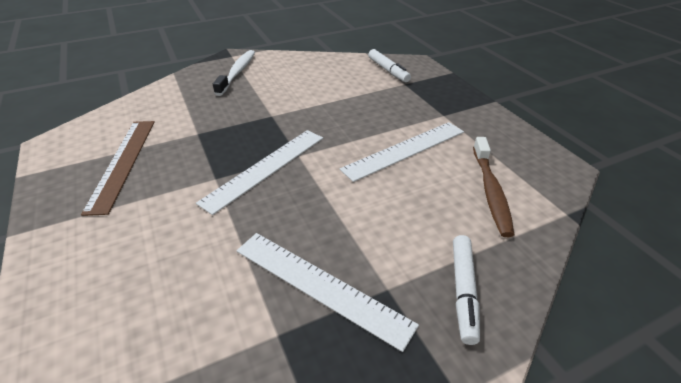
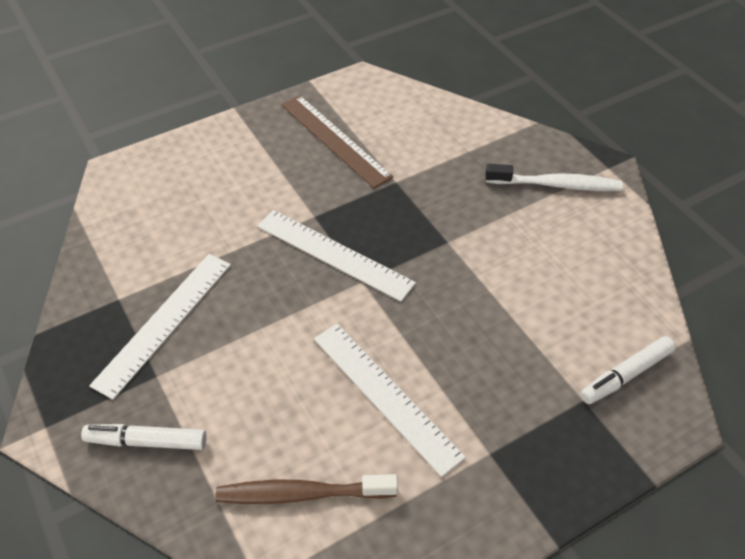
camera: 85 degrees right, 10 degrees up
brown ruler [81,121,155,216] -> brown ruler turned 60 degrees clockwise [281,95,393,188]

